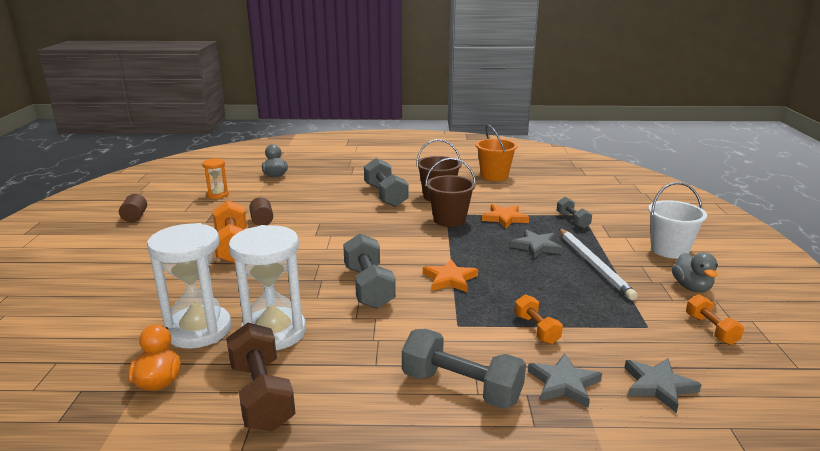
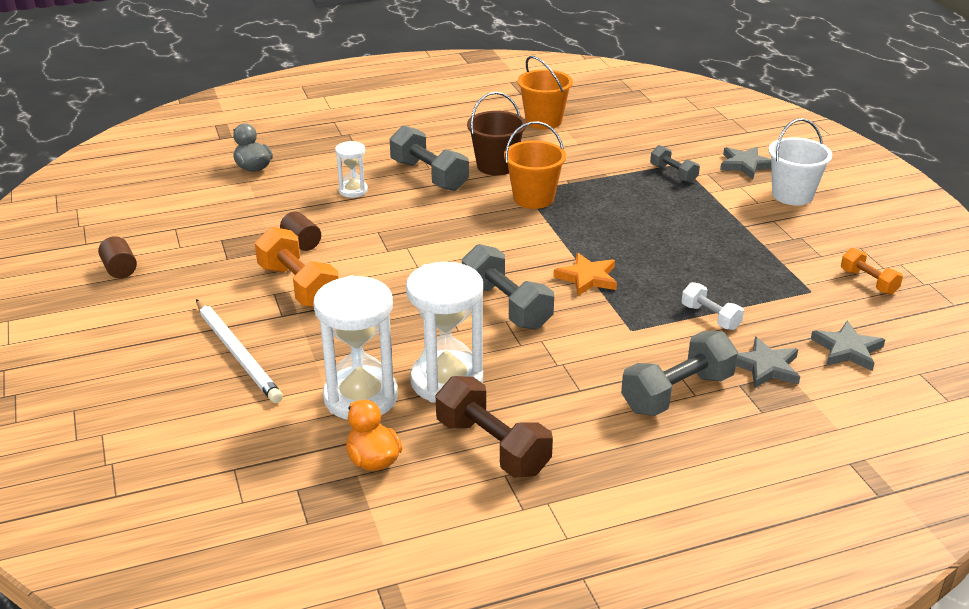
camera: 20 degrees left, 10 degrees up
orange hourglass [202,158,229,199] -> none
grey dumbbell [402,329,526,409] -> grey dumbbell turned 45 degrees counterclockwise [621,331,738,416]
brown bucket [425,158,476,227] -> orange bucket [504,121,566,209]
orange star [482,204,529,229] -> none
grey star [510,229,563,259] -> grey star moved to [720,147,771,179]
orange dumbbell [514,294,563,344] -> white dumbbell [682,282,744,330]
white pencil [559,228,638,300] -> white pencil moved to [196,299,283,403]
grey duck [672,252,718,292] -> none
none -> white hourglass [335,141,368,198]

